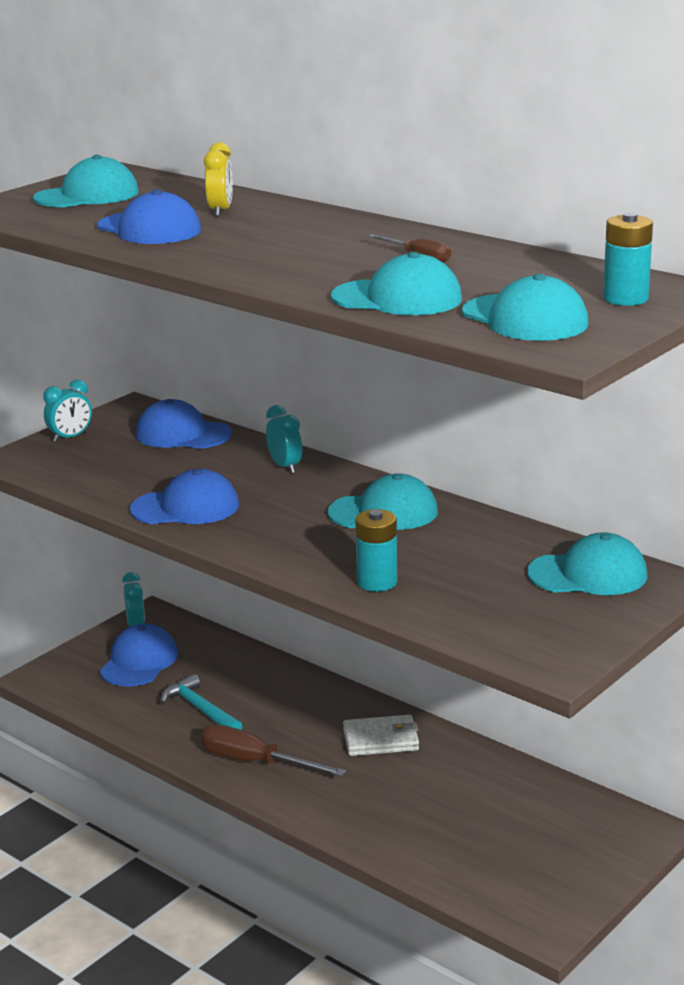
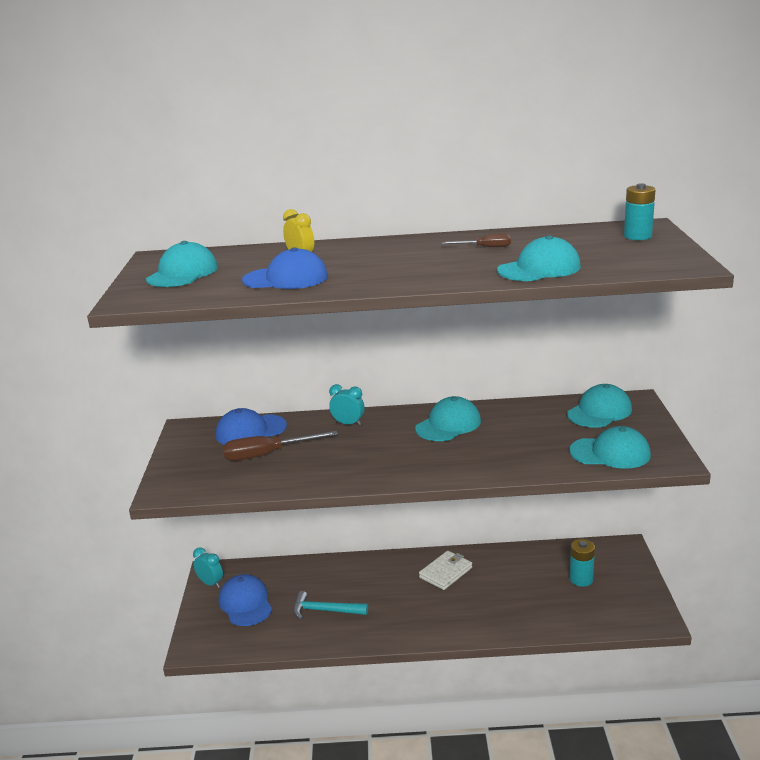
camera: 40 degrees left, 0 degrees up
turquoise clock [43,379,92,442] -> none
blue cap [130,469,239,524] -> none
brown screwdriver [201,724,346,777] -> brown screwdriver moved to [223,431,338,461]
turquoise battery [355,509,397,592] -> turquoise battery moved to [570,539,595,587]
turquoise cap [462,274,589,341] -> turquoise cap moved to [569,426,651,469]

